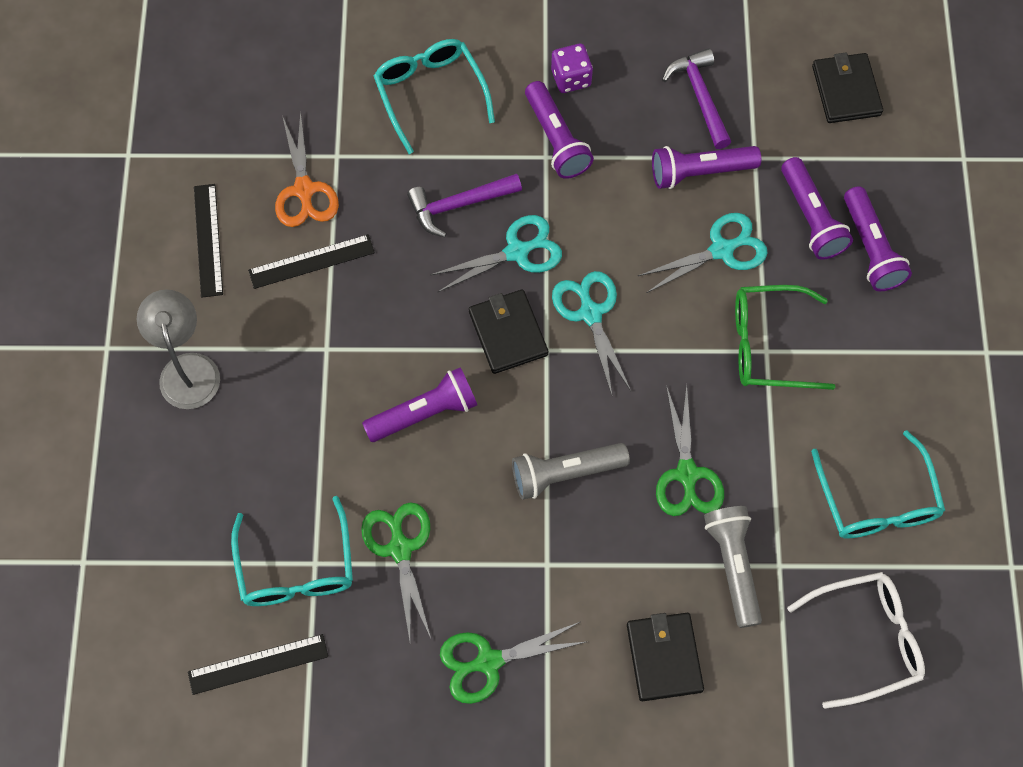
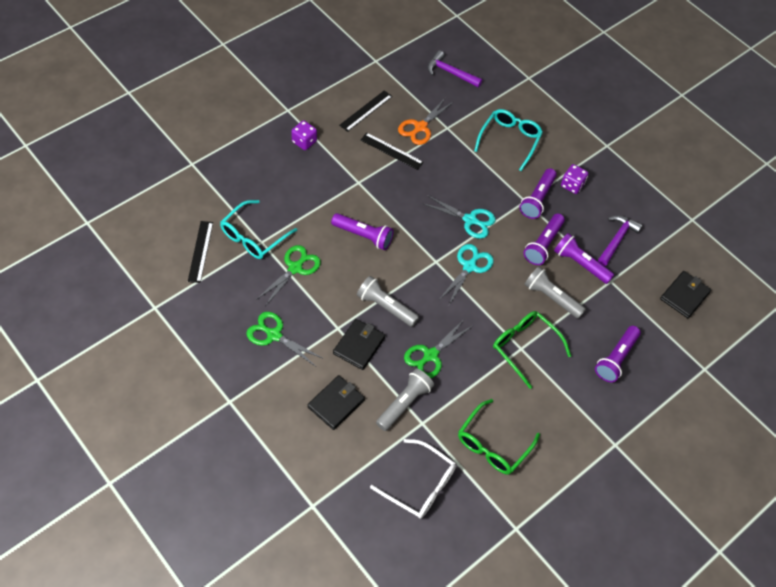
camera: 45 degrees right, 10 degrees down
grey lamp [137,290,220,409] -> purple dice [291,120,317,150]
black ruler [188,634,328,695] -> black ruler turned 60 degrees clockwise [188,221,213,283]
purple hammer [407,174,522,237] -> purple hammer moved to [428,51,482,87]
black wallet [469,289,548,374] -> black wallet moved to [333,319,385,370]
turquoise scissors [638,213,768,293] -> grey flashlight [524,266,586,319]
purple flashlight [781,157,853,260] -> purple flashlight moved to [523,213,565,265]
turquoise glasses [811,430,945,539] -> green glasses [458,399,540,474]

